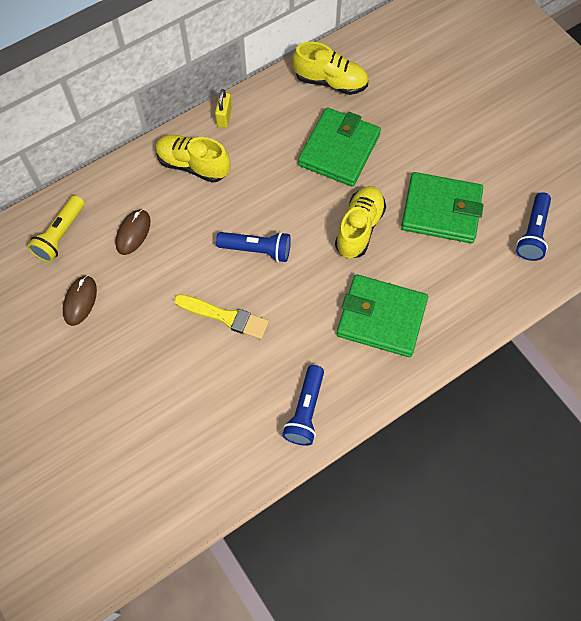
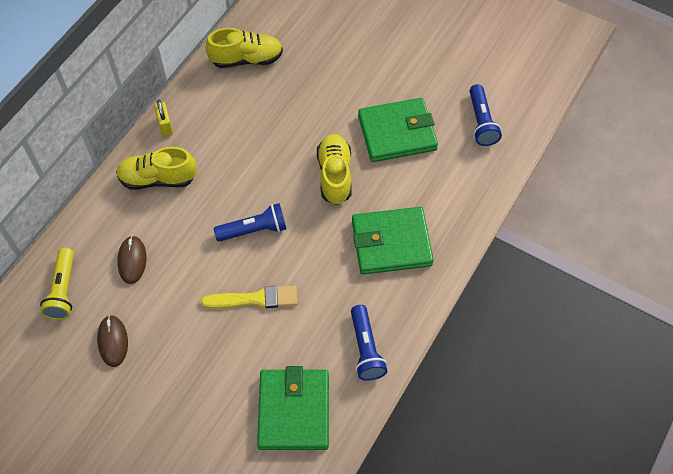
camera: 25 degrees left, 5 degrees down
green wallet [298,107,381,187] -> green wallet moved to [257,366,329,450]

